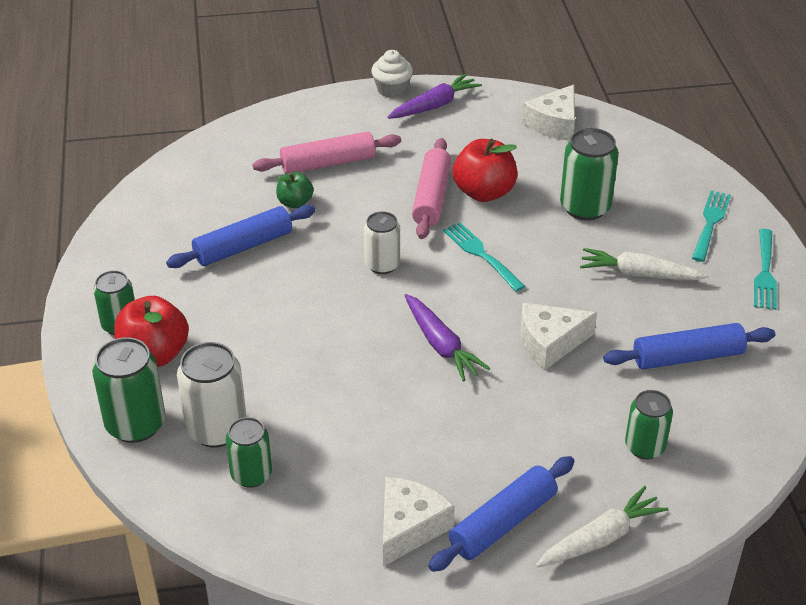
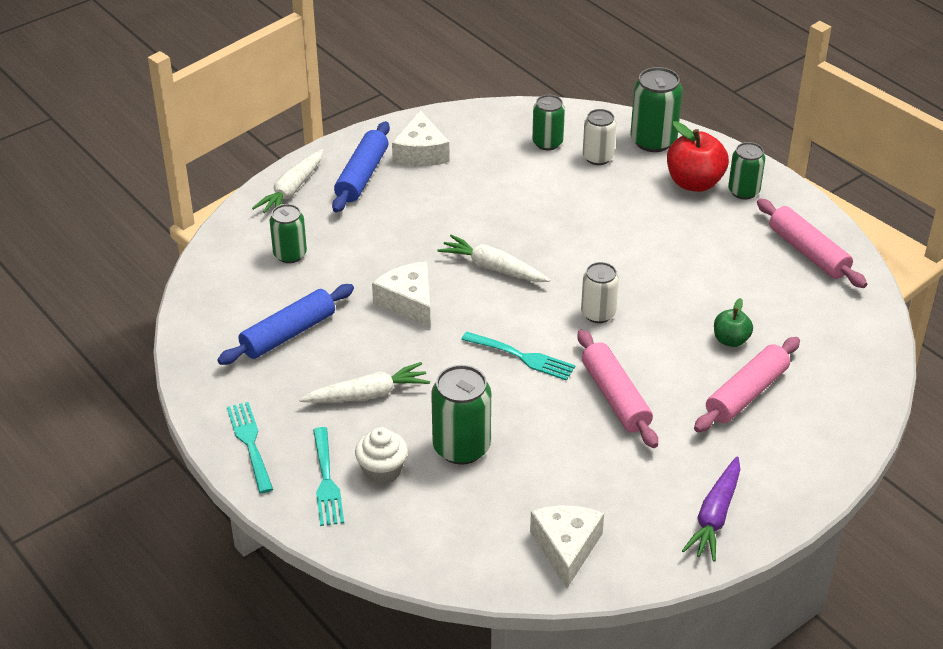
camera: 150 degrees right, 0 degrees up
blue rolling pin [166,205,315,268] -> none
white can [177,342,247,447] -> white can [583,109,616,165], size x0.66
white cupcake [371,50,413,98] -> white cupcake moved to [355,427,408,484]
purple carrot [404,294,490,382] -> white carrot [437,235,550,282]
red apple [453,139,517,202] -> none
white cheese [520,303,597,370] -> white cheese turned 75 degrees counterclockwise [372,262,431,328]
none -> pink rolling pin [757,198,867,288]

